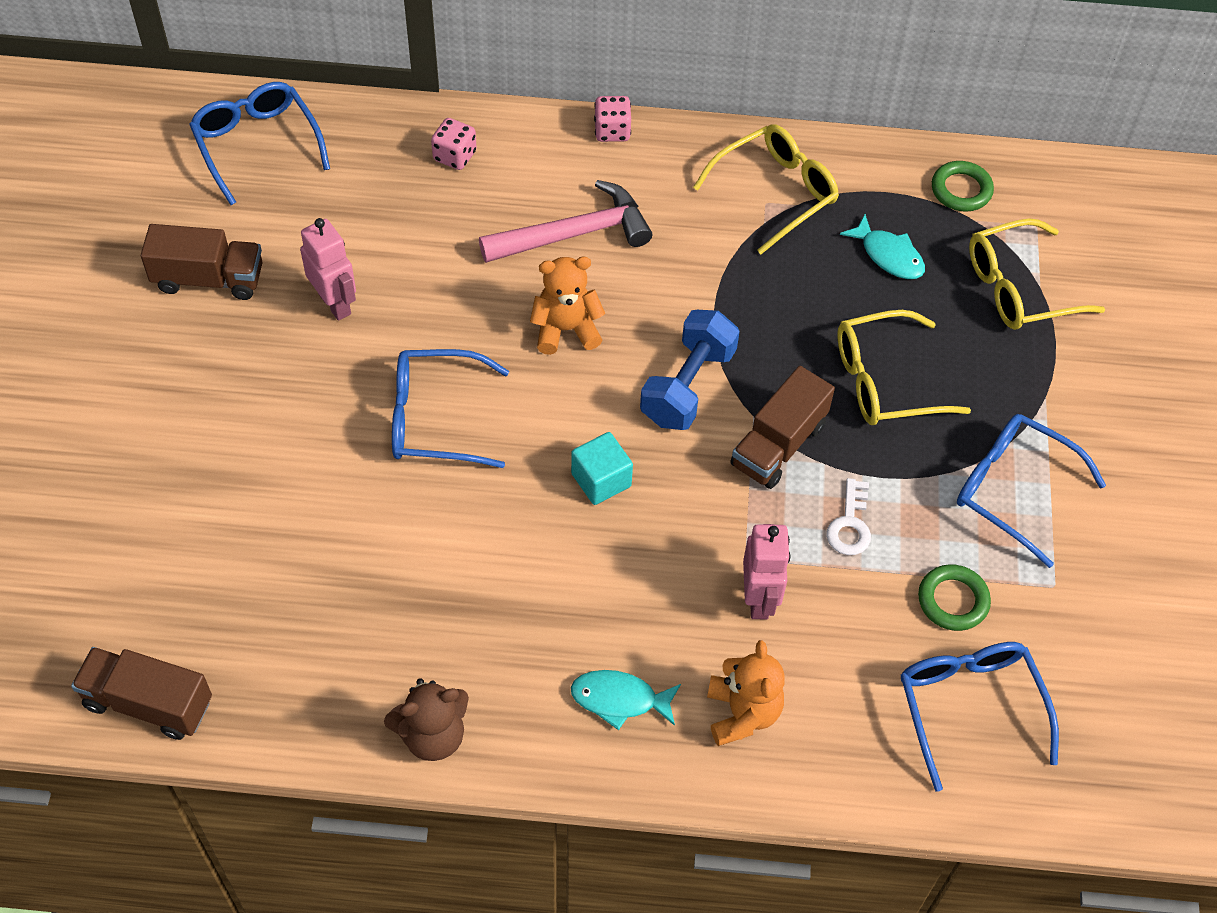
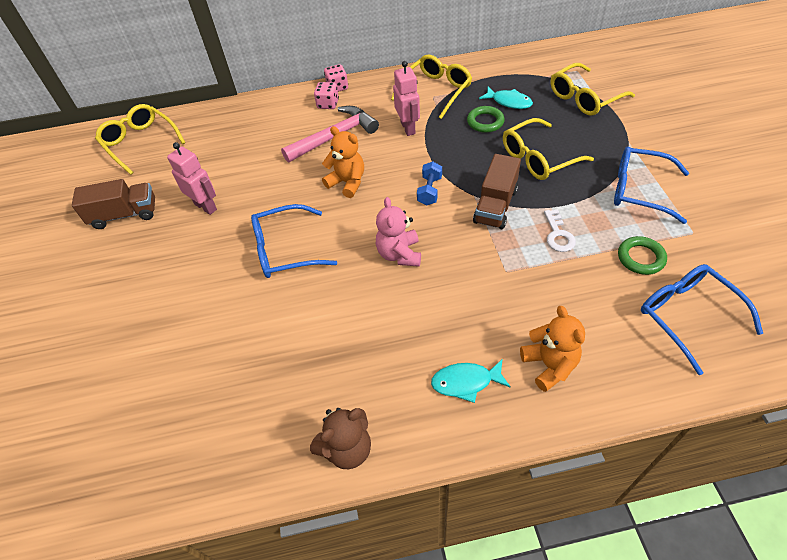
camera: 10 degrees left, 5 degrees down
brown truck [71,647,212,740] -> none
blue glasses [189,82,330,205] -> yellow glasses [95,104,186,175]
pink dice [431,118,477,170] -> pink dice moved to [314,82,339,109]
orange teddy bear [530,257,605,355] -> orange teddy bear turned 60 degrees clockwise [322,126,364,198]
turquoise cube [571,432,633,505] -> pink teddy bear [376,197,421,267]
blue dumbbell [640,310,740,430] -> blue dumbbell [417,161,442,206], size x0.59
pink robot [743,524,790,619] -> pink robot moved to [393,61,420,136]
green ring [932,161,994,212] -> green ring moved to [467,106,505,133]

